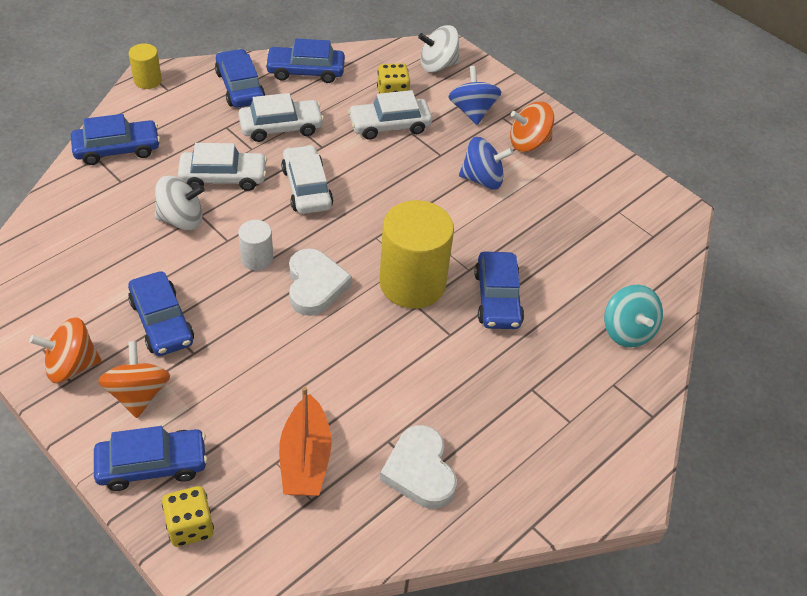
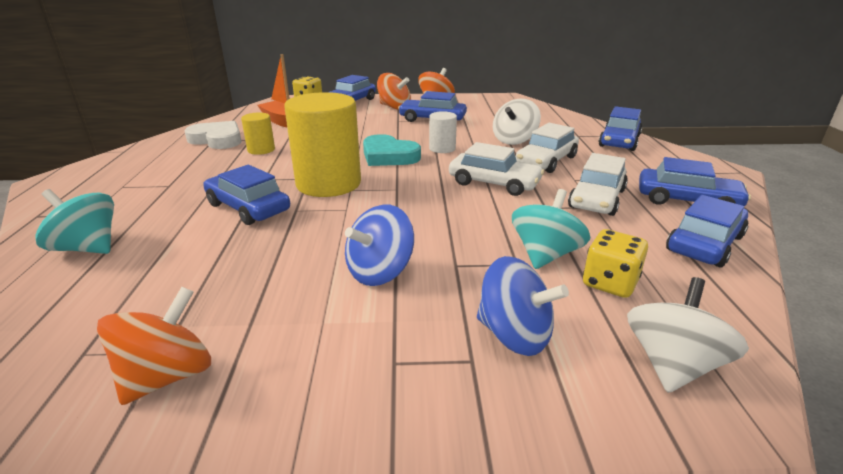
camera: 135 degrees right, 20 degrees down
yellow cylinder [129,43,162,89] -> yellow cylinder moved to [241,112,275,155]
white heart [289,248,352,316] -> turquoise heart [363,134,421,166]
white car [348,90,432,140] -> turquoise spinning top [512,189,591,269]
orange spinning top [510,102,554,152] -> orange spinning top moved to [97,287,211,405]

